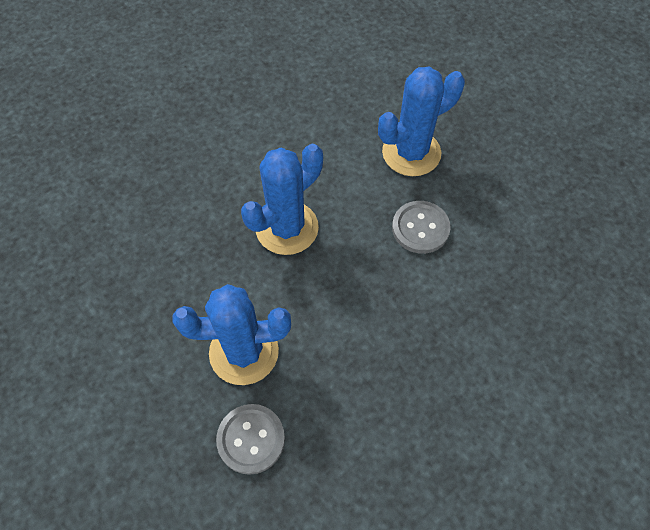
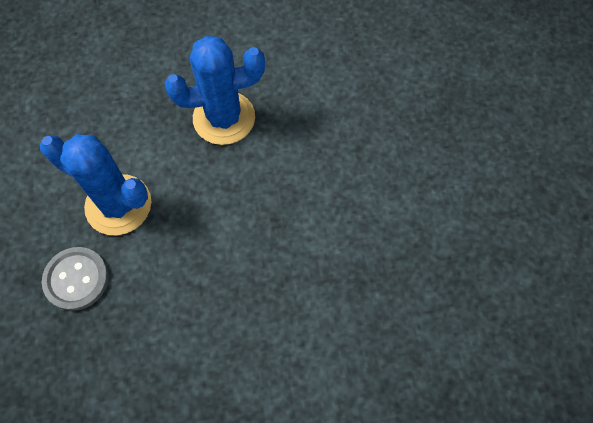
camera: 30 degrees right, 5 degrees up
blue cactus [378,66,465,176] -> none
grey button [392,201,451,254] -> none

